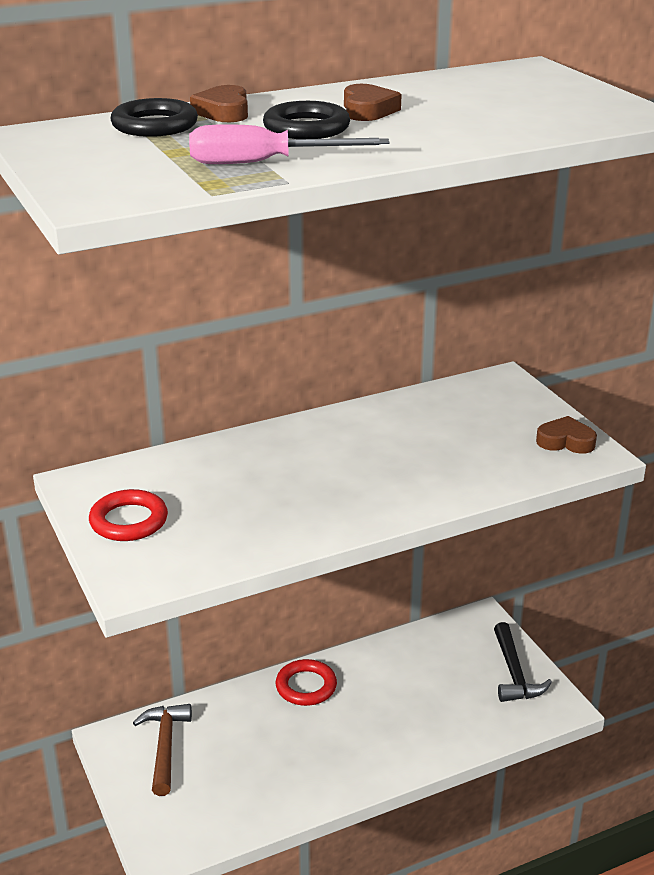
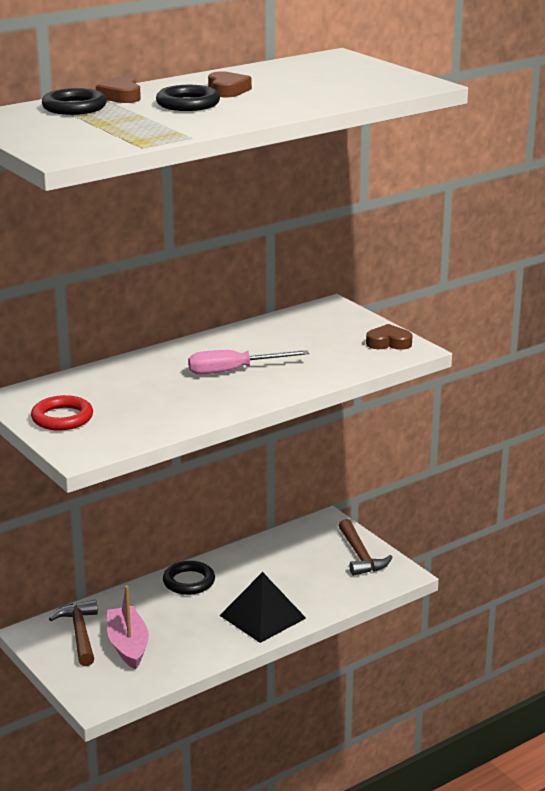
camera: 10 degrees left, 5 degrees down
pink screwdriver [189,124,389,164] -> pink screwdriver moved to [188,350,309,374]
red ring [276,659,337,706] -> black ring [163,561,215,595]
black hammer [494,622,552,702] -> brown hammer [339,519,393,576]
none -> pink boat [107,585,149,670]
none -> black pyramid [219,572,306,643]

